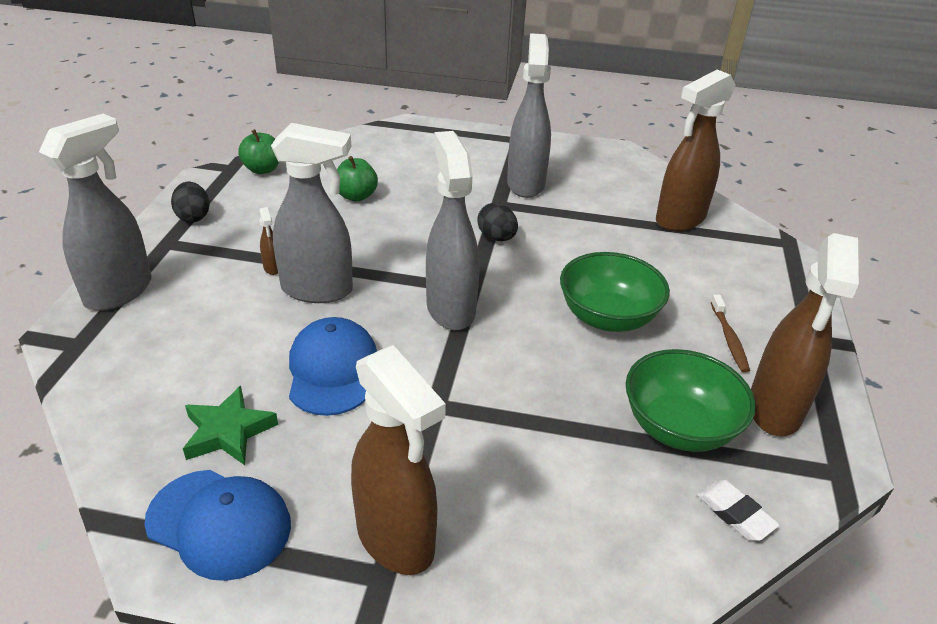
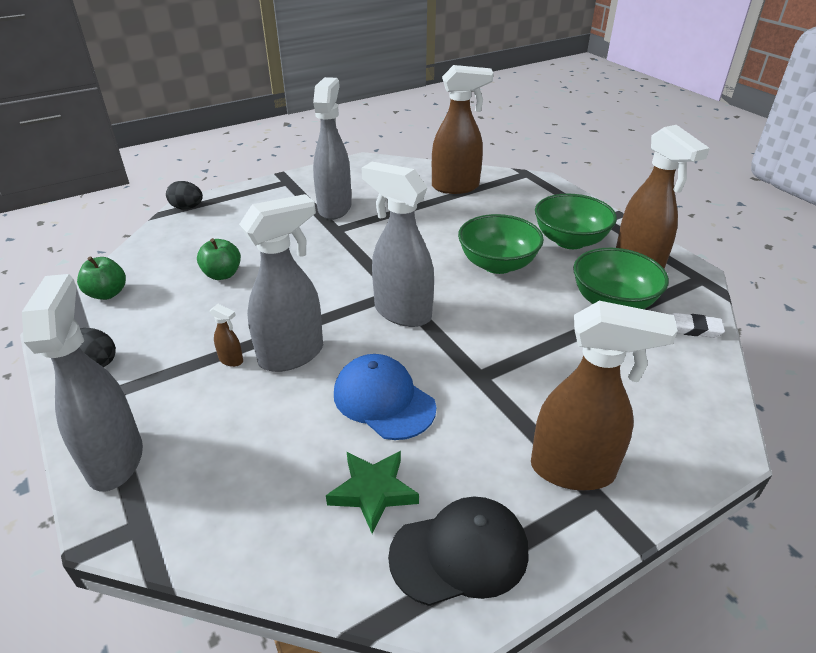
camera: 40 degrees left, 0 degrees up
blue cap [144,470,291,581] -> black cap [388,497,529,606]
black egg [477,203,518,241] -> black egg moved to [166,181,203,210]
grey spray bottle [507,33,551,198] -> grey spray bottle turned 45 degrees clockwise [313,77,352,220]
brown spray bottle [656,69,736,231] -> brown spray bottle turned 105 degrees counterclockwise [432,65,494,194]
brown toothbrush [711,295,750,373] -> green bowl [535,194,617,249]

